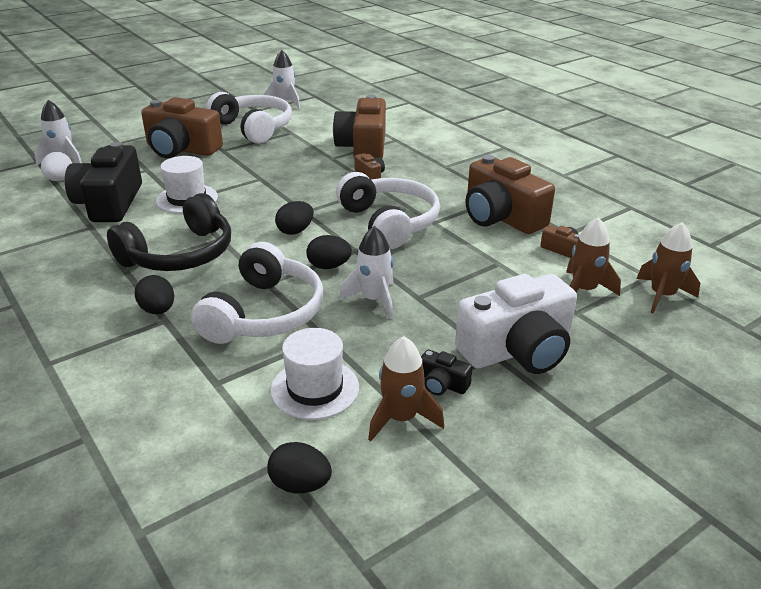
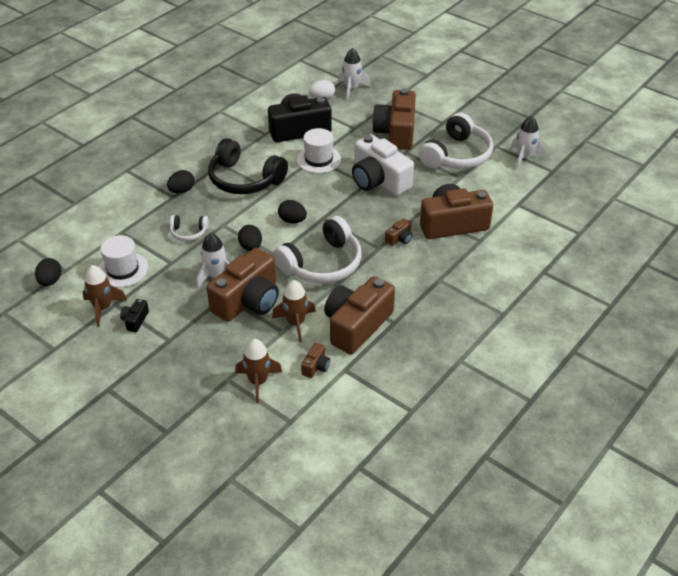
camera: 75 degrees right, 10 degrees up
white headphones [191,242,323,344] -> white headphones [170,215,209,241], size x0.48
white camera [455,274,577,374] -> white camera moved to [352,134,414,196]
brown rocket [637,222,700,314] -> brown rocket moved to [272,280,316,342]
none -> brown camera [207,248,279,322]

